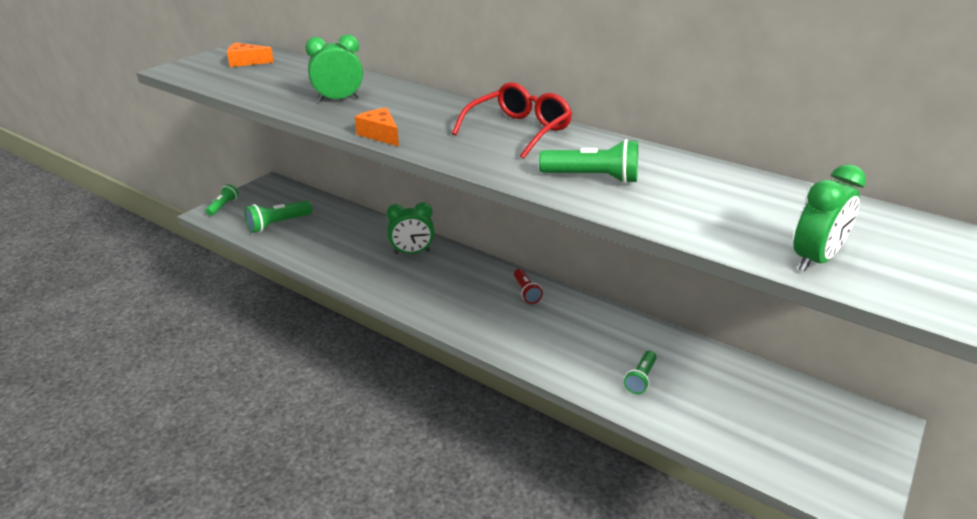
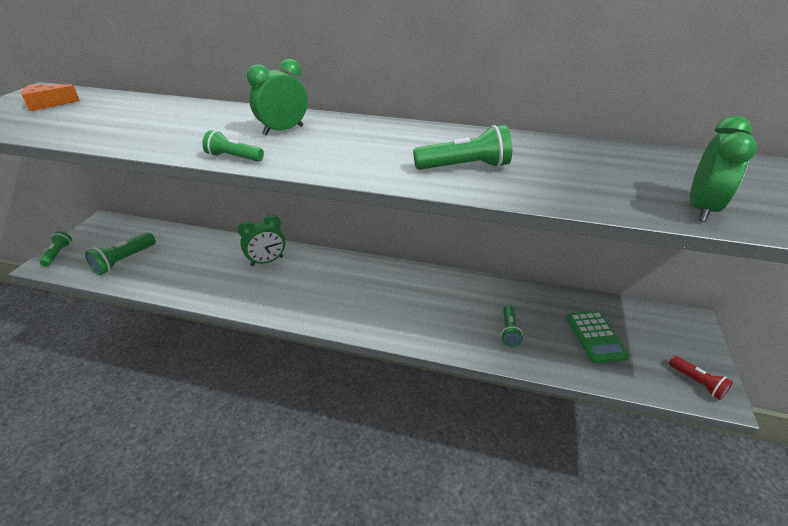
camera: 20 degrees left, 5 degrees up
green clock [305,34,363,102] -> green clock moved to [247,59,308,136]
orange cheese [355,108,399,146] -> green flashlight [202,130,264,162]
red glasses [452,82,572,159] -> none
red flashlight [514,269,543,304] -> red flashlight moved to [669,356,733,400]
none -> green calculator [566,311,630,363]

